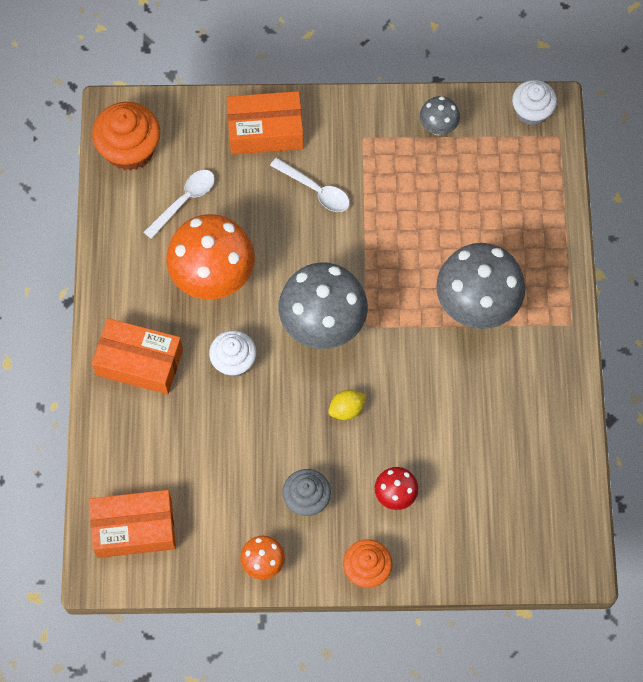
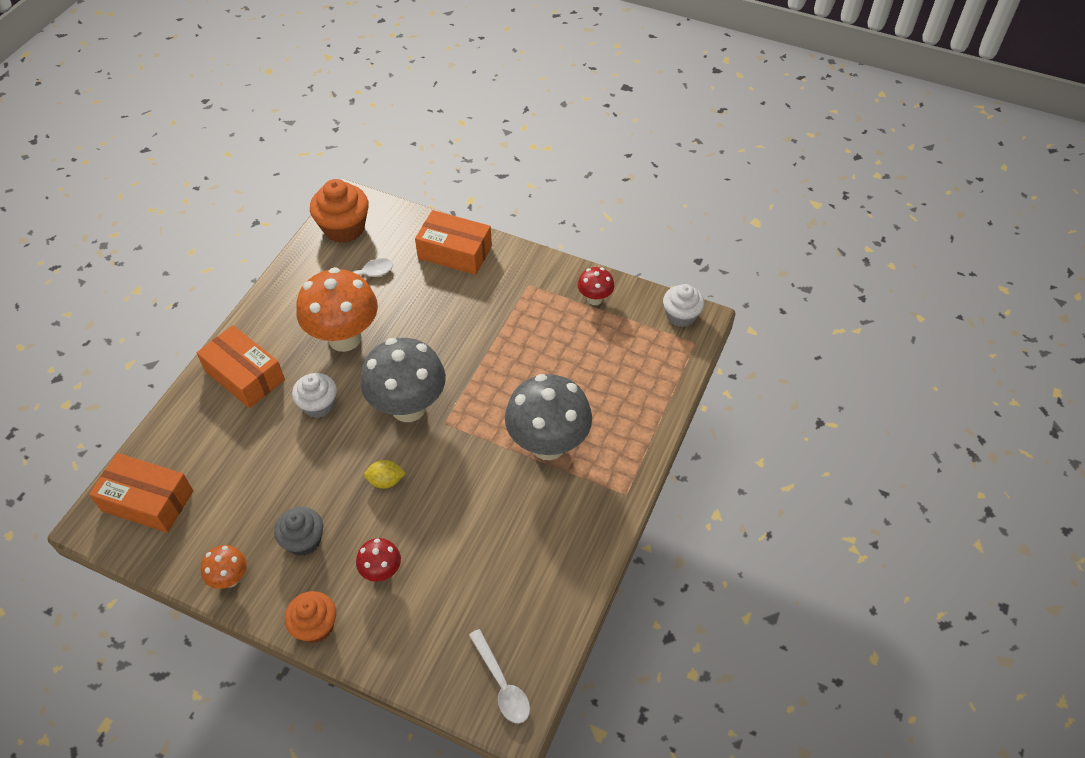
camera: 25 degrees right, 15 degrees down
white spoon [270,158,350,212] -> white spoon moved to [469,629,530,723]
grey mushroom [420,96,460,135] -> red mushroom [577,267,614,305]

